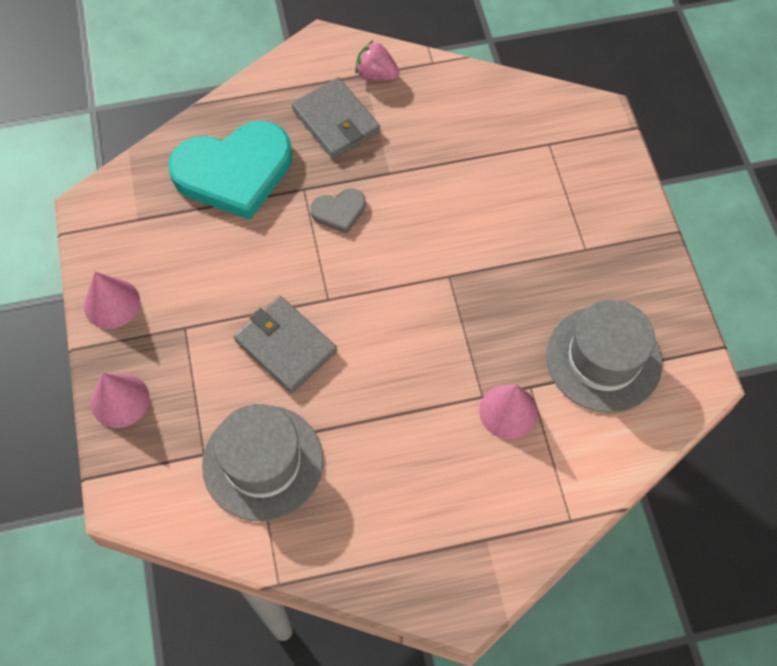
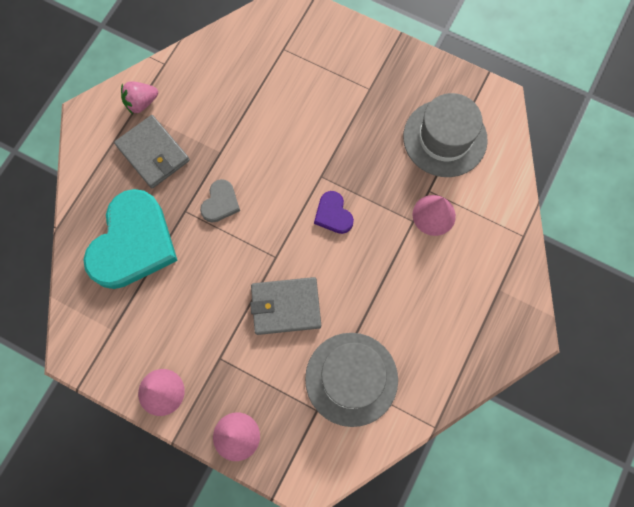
camera: 50 degrees left, 10 degrees up
grey wallet [291,77,380,159] -> grey wallet turned 45 degrees clockwise [114,115,190,189]
none -> purple heart [314,191,354,234]

